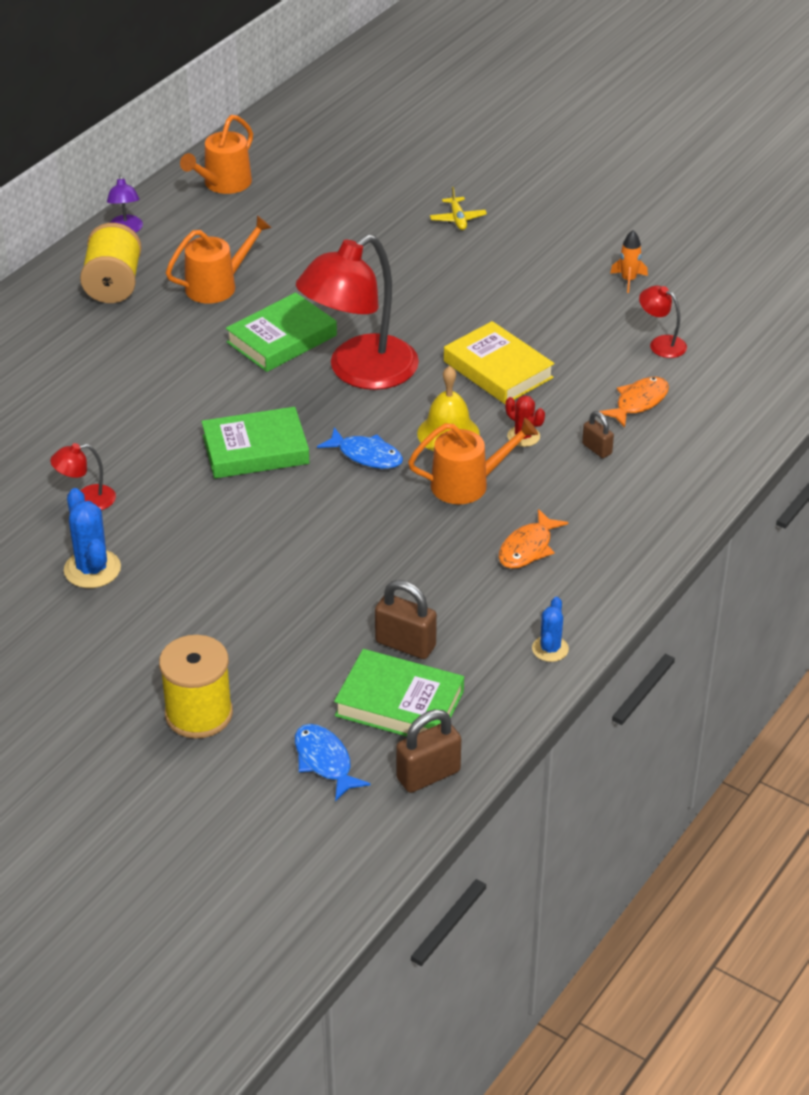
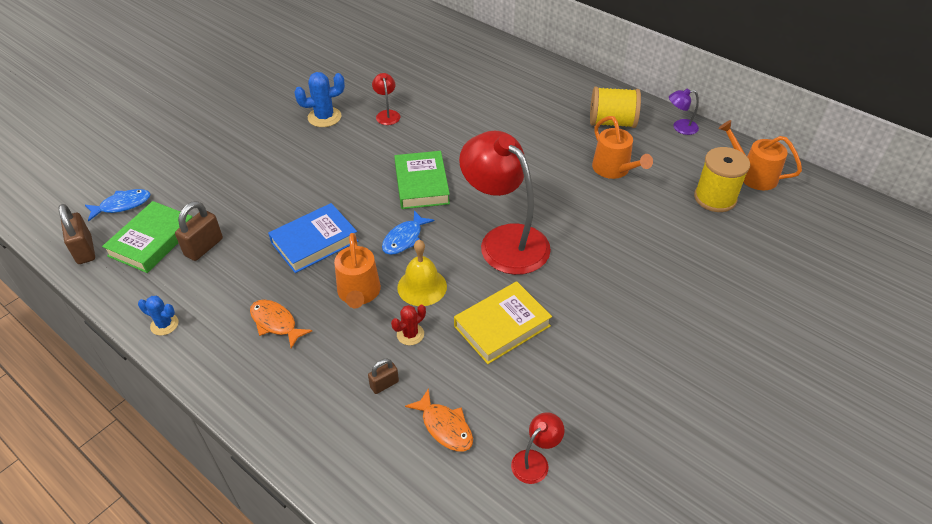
camera: 95 degrees right, 5 degrees up
yellow spool [159,635,233,739] -> yellow spool moved to [694,147,750,212]
green book [226,292,337,372] -> none
yellow plane [430,187,487,230] -> none
orange rocket [610,230,648,293] -> none
none -> blue book [268,203,359,273]

